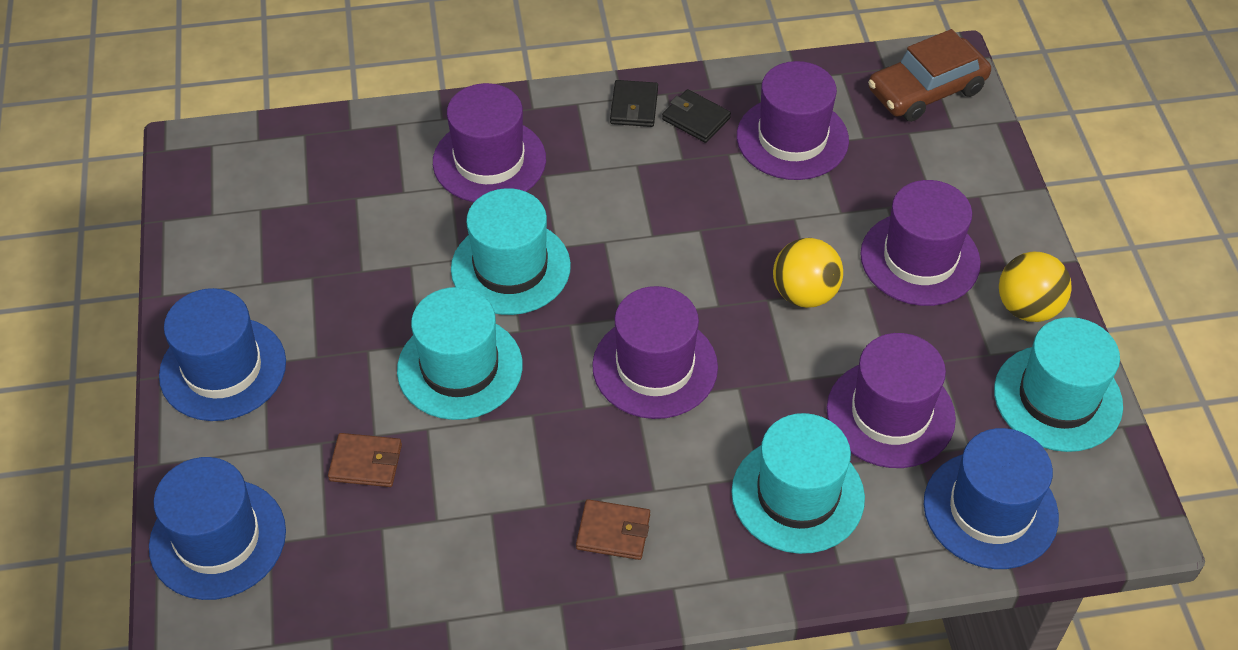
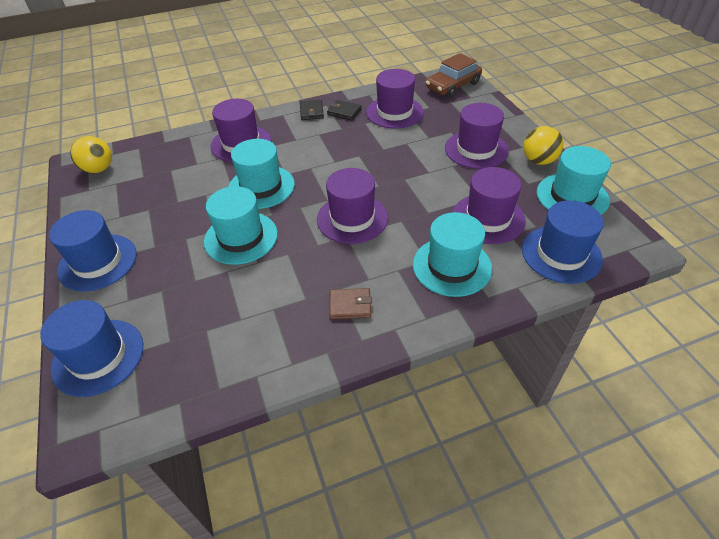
camera: 10 degrees left, 5 degrees down
brown wallet [328,433,402,487] -> none
yellow ball [773,238,843,308] -> yellow ball moved to [70,136,112,174]

